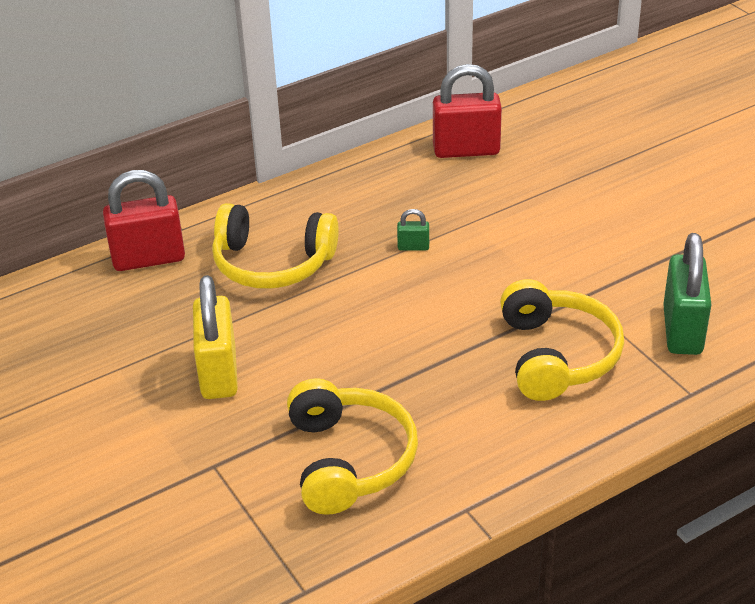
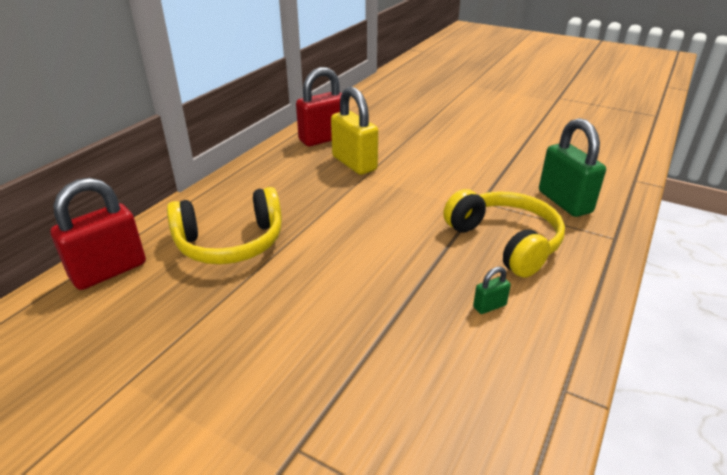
camera: 30 degrees left, 5 degrees down
yellow padlock [193,275,238,399] -> yellow padlock moved to [331,87,378,175]
yellow headphones [287,378,418,515] -> none
green padlock [397,209,429,250] -> green padlock moved to [473,267,511,314]

